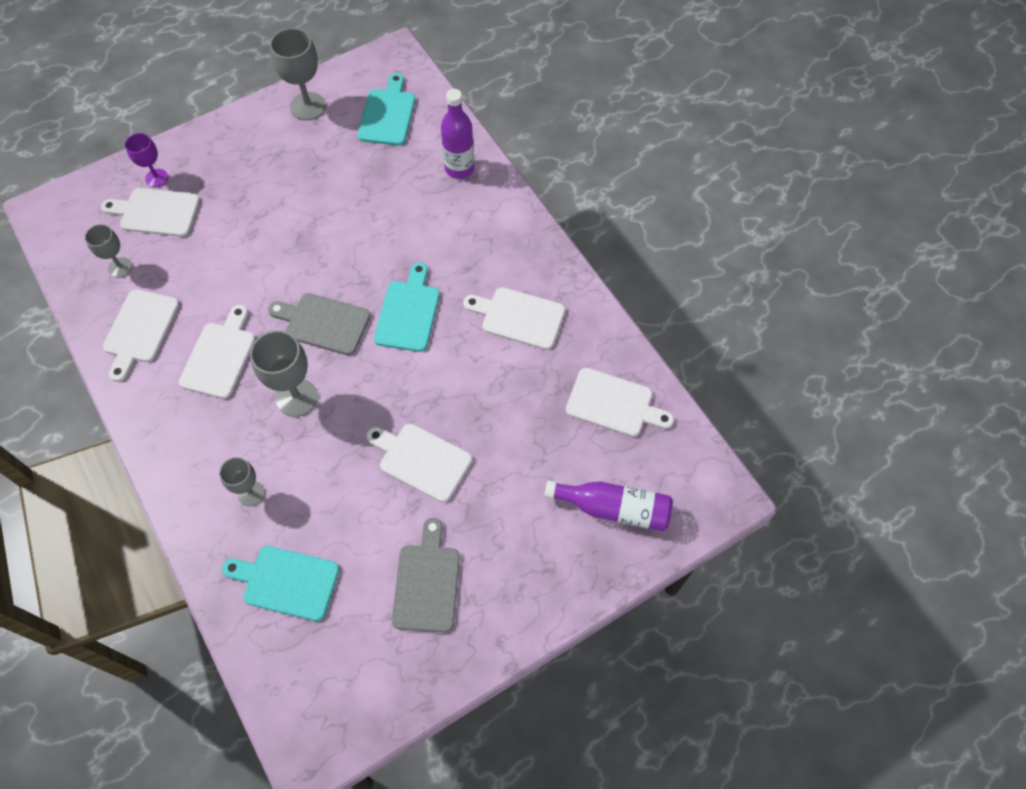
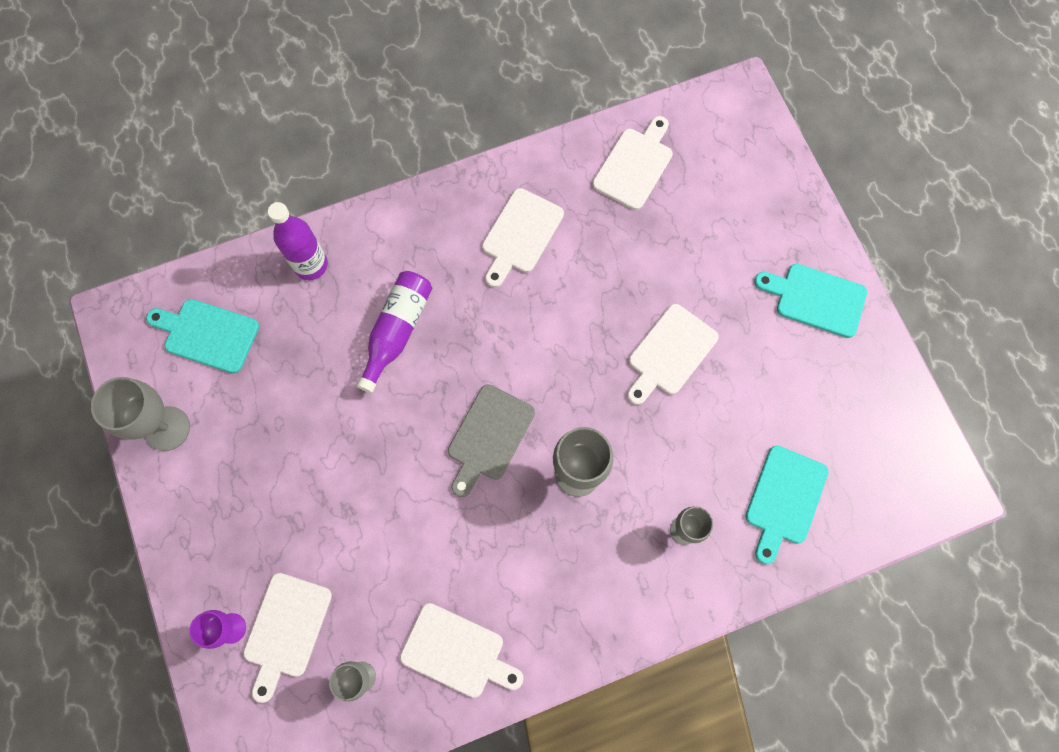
camera: 80 degrees left, 10 degrees up
white cutting board [179,305,255,399] -> none
turquoise cutting board [374,262,440,352] -> turquoise cutting board moved to [754,264,867,338]
grey cutting board [392,518,460,633] -> none
purple bottle [544,480,673,531] -> purple bottle moved to [356,271,432,393]

